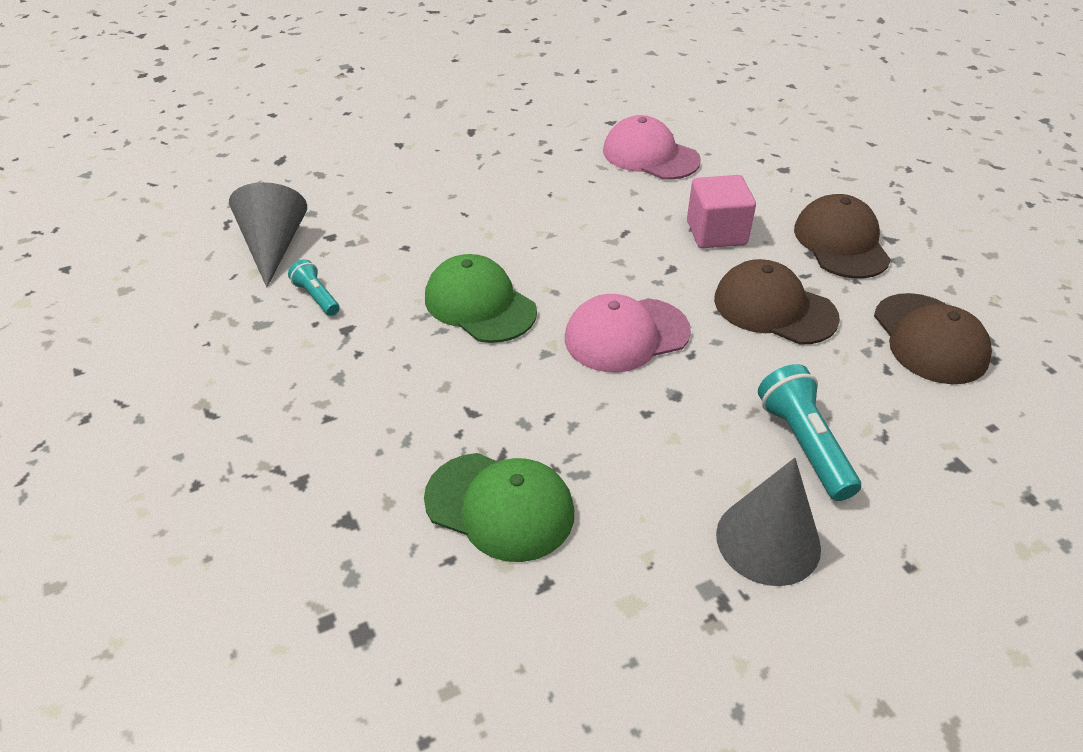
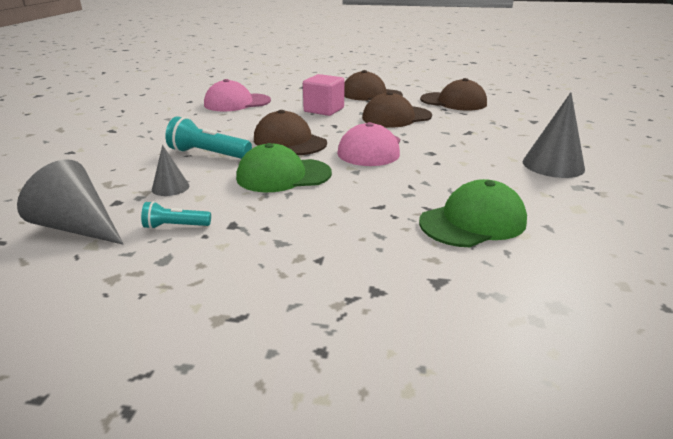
camera: 55 degrees left, 15 degrees down
turquoise flashlight [758,364,861,501] -> turquoise flashlight moved to [165,116,252,159]
none -> grey cone [152,145,189,196]
none -> brown cap [254,110,327,155]

